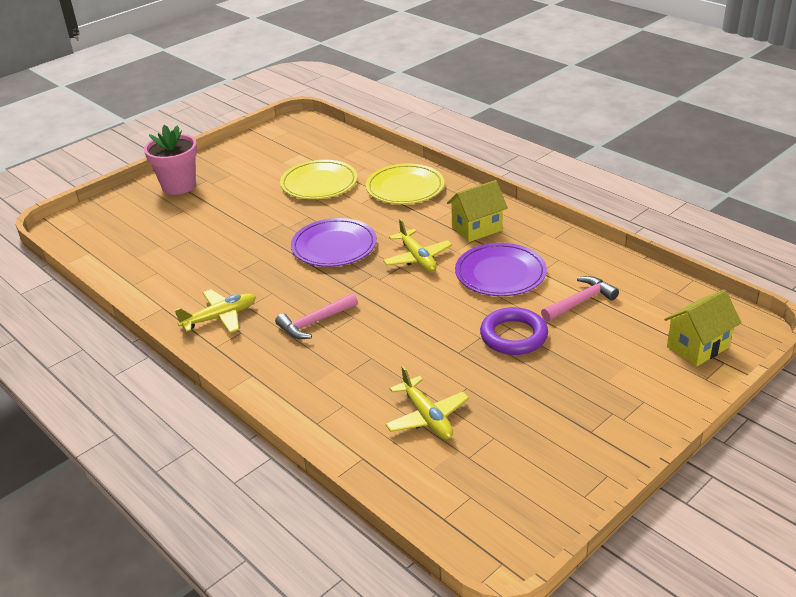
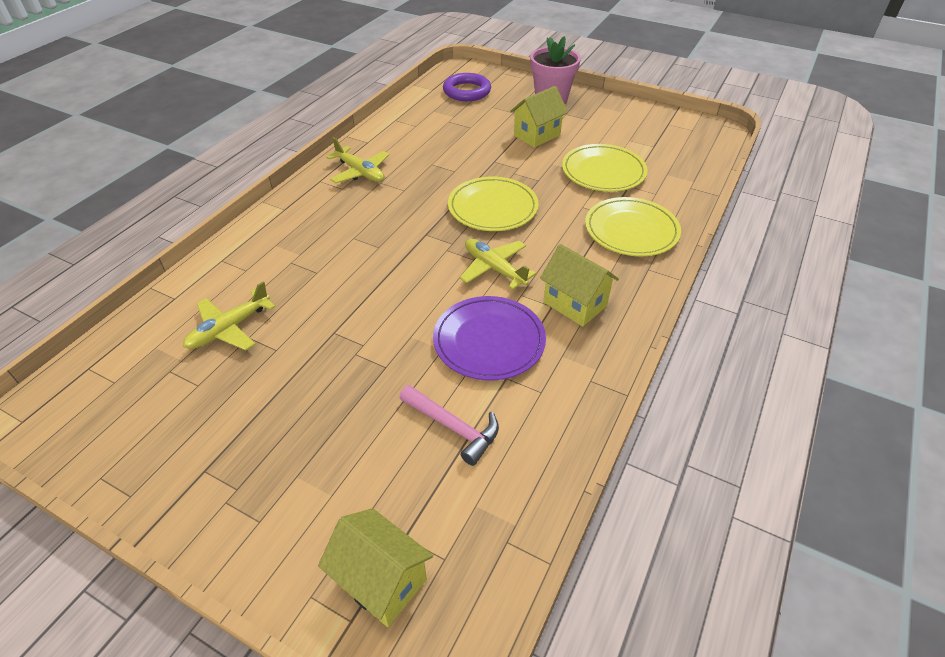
camera: 70 degrees right, 10 degrees up
pink hammer [275,293,358,339] -> none
purple plate [291,218,377,267] -> yellow plate [448,177,539,231]
yellow plane [383,219,452,272] -> yellow plane turned 90 degrees clockwise [459,239,537,290]
purple ring [480,307,548,355] -> purple ring moved to [443,73,491,101]
none -> yellow house [510,86,568,148]

